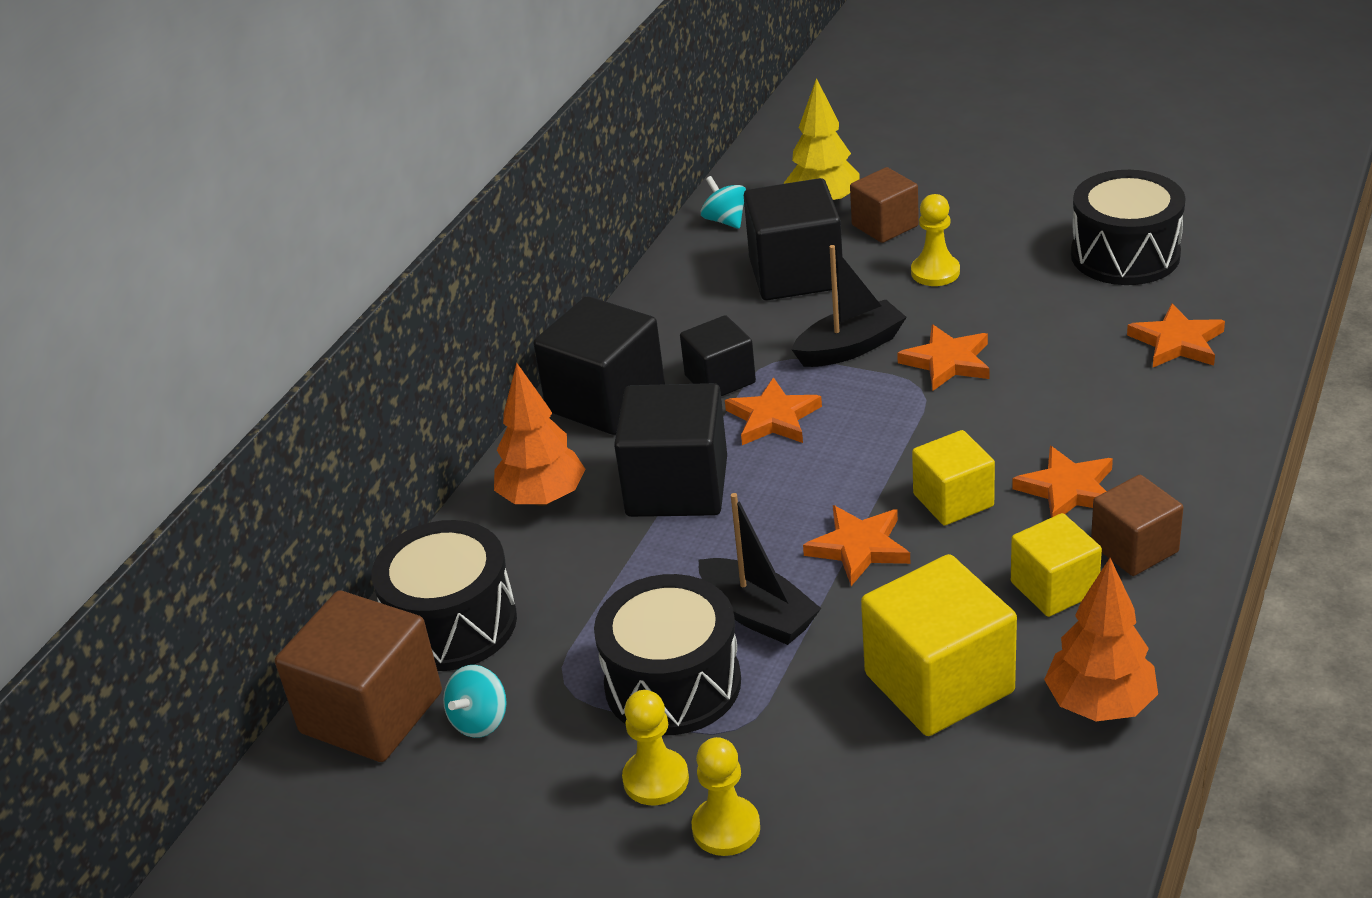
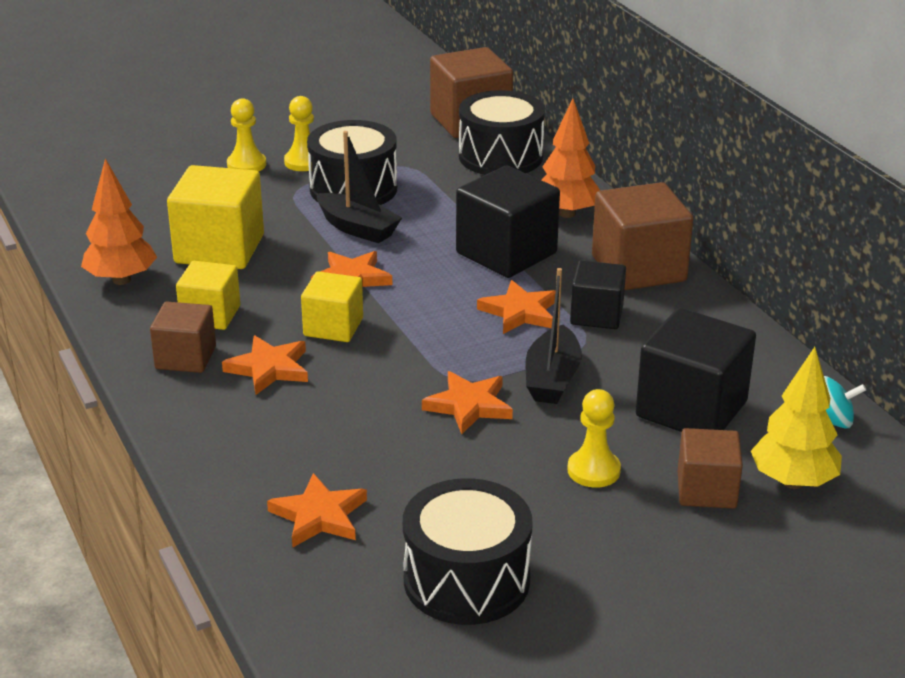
camera: 125 degrees right, 5 degrees down
turquoise spinning top [443,665,507,738] -> none
black cube [533,296,665,435] -> brown cube [592,182,693,291]
black boat [699,493,821,645] -> black boat turned 135 degrees counterclockwise [317,131,402,243]

